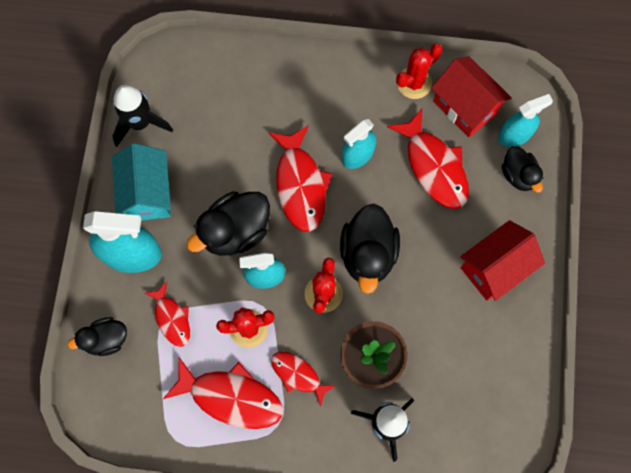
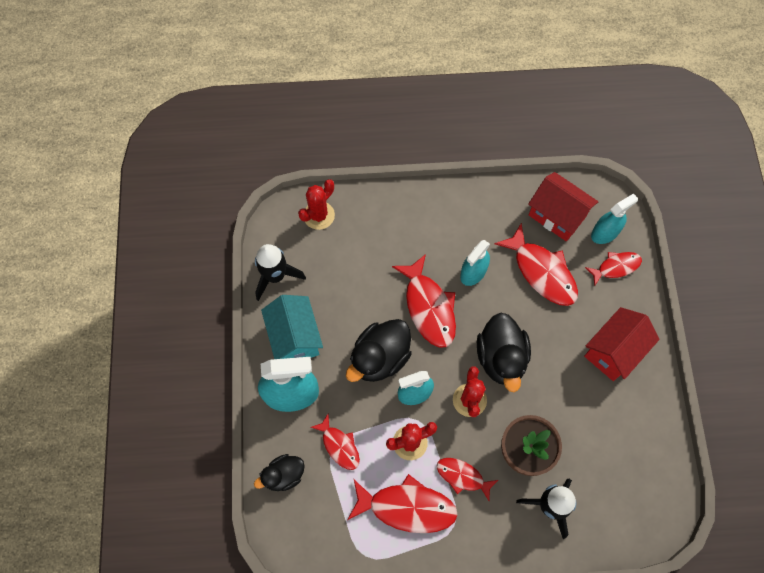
camera: 10 degrees left, 5 degrees down
red cactus [396,43,442,99] -> red cactus moved to [298,179,335,230]
black duck [502,146,543,193] -> red fish [585,252,642,286]

